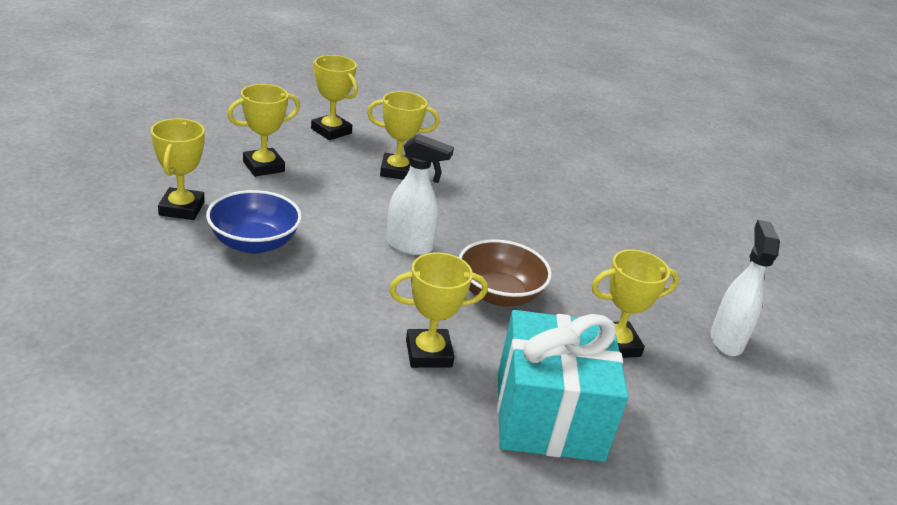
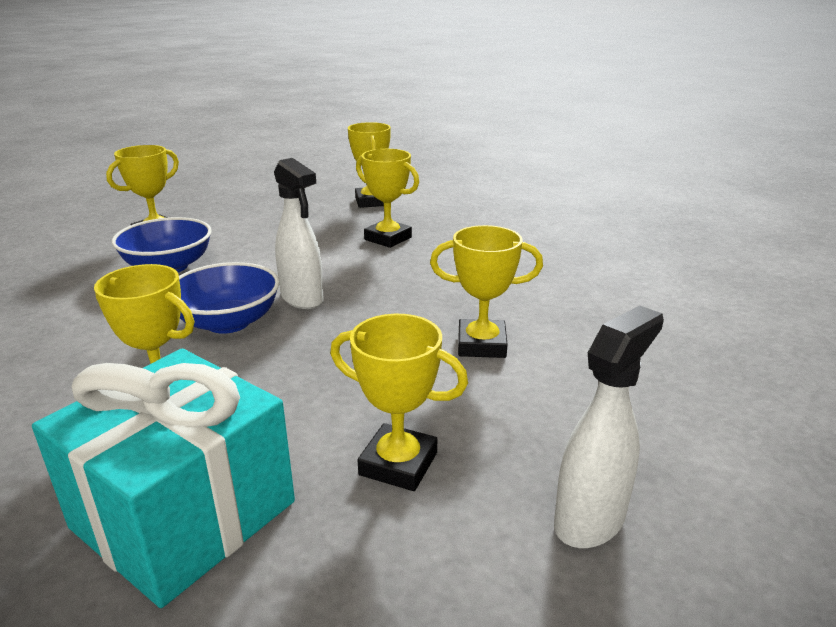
camera: 40 degrees right, 5 degrees down
yellow trophy [227,84,300,177] -> yellow trophy moved to [430,225,543,358]
brown bowl [459,239,552,306] -> none
none -> blue bowl [179,262,280,334]

